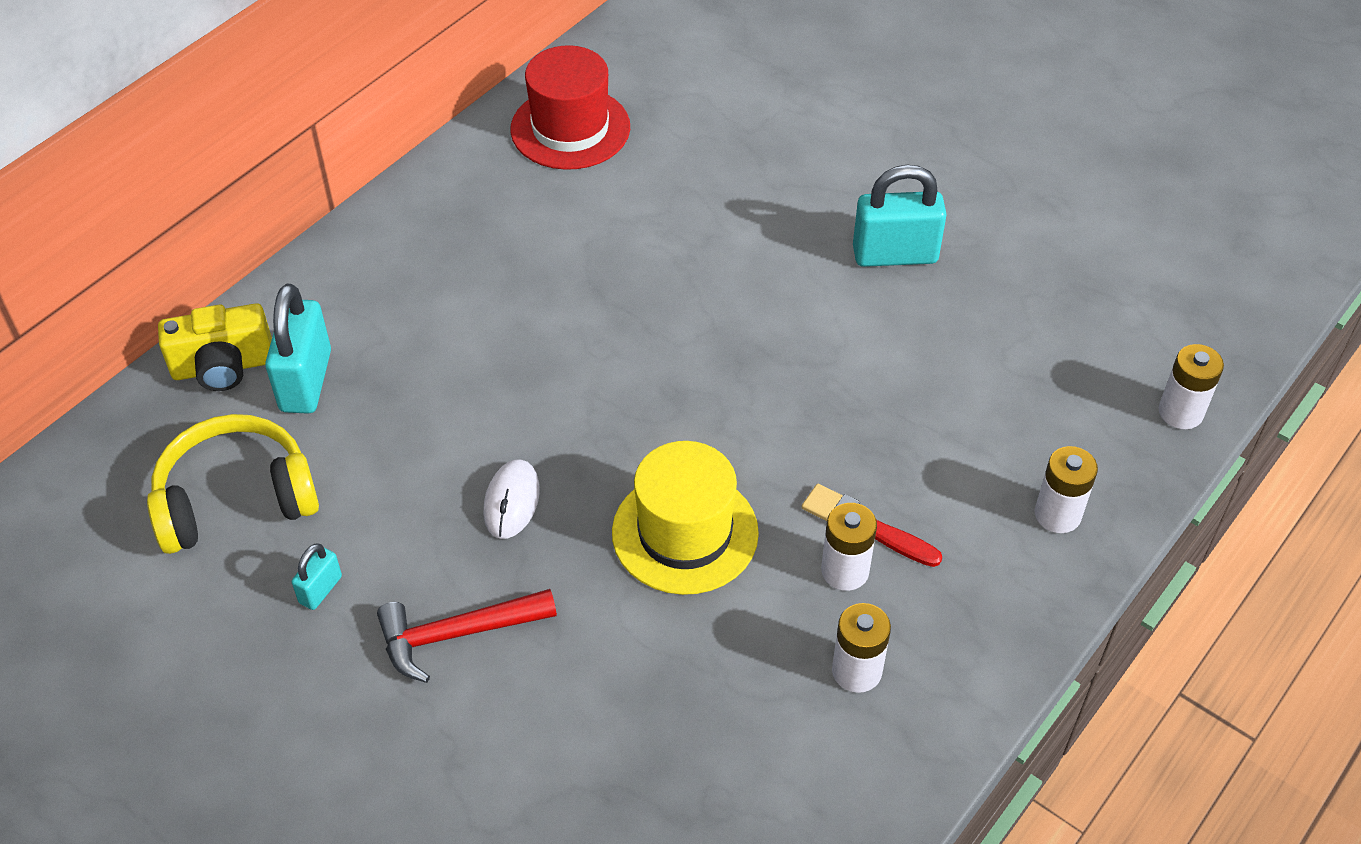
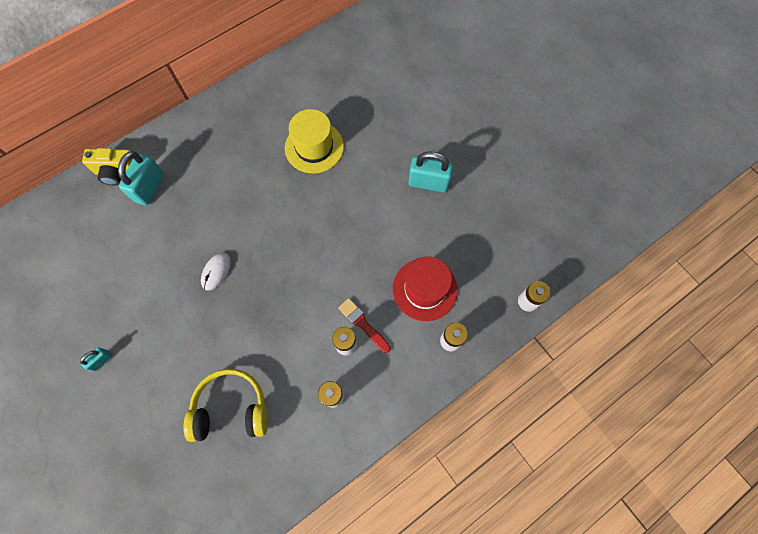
camera: 15 degrees right, 20 degrees up
yellow headphones [147,414,319,554] -> yellow headphones moved to [183,369,268,442]
turquoise padlock [292,543,342,610] -> turquoise padlock moved to [80,348,112,371]
red hammer [377,589,557,683] -> none
red hat [510,45,630,170] -> red hat moved to [393,257,458,321]
yellow hat [612,441,759,595] -> yellow hat moved to [285,109,344,173]

